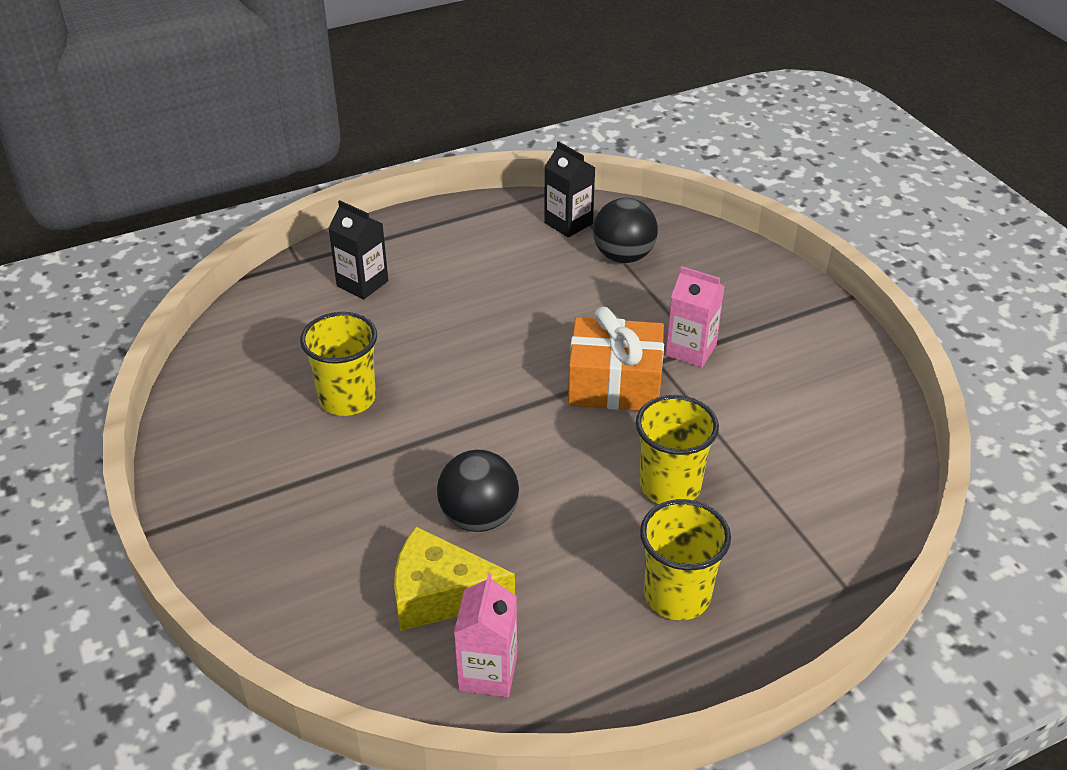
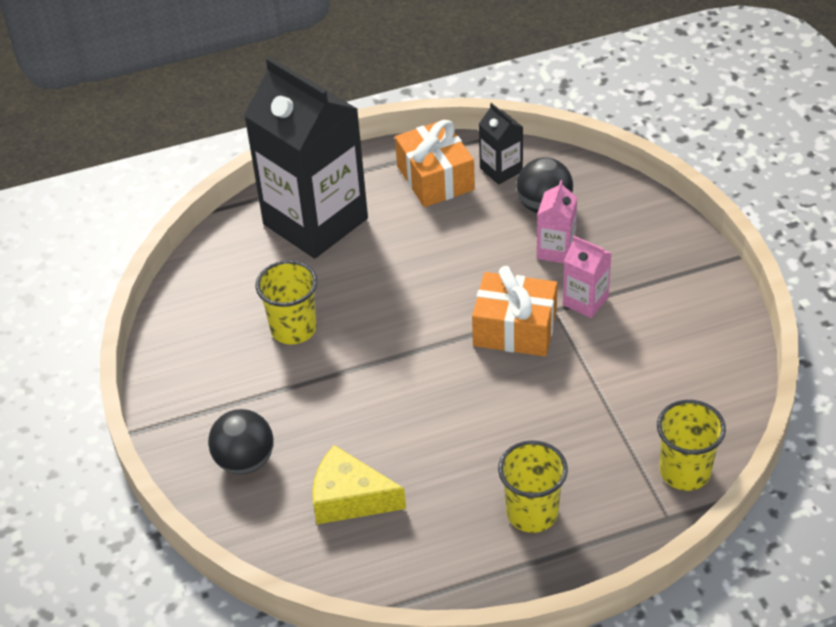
camera: 10 degrees right, 5 degrees up
black carton [328,200,388,299] -> black carton [244,57,368,259], size x2.38
black ball [437,450,519,532] -> black ball moved to [208,409,274,474]
pink carton [454,573,517,697] -> pink carton moved to [537,180,577,263]
yellow cup [636,395,719,504] -> yellow cup moved to [657,400,726,491]
none -> orange gift [395,120,475,207]

